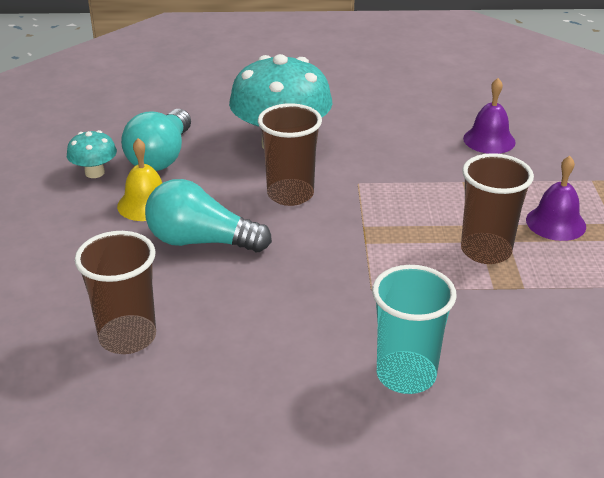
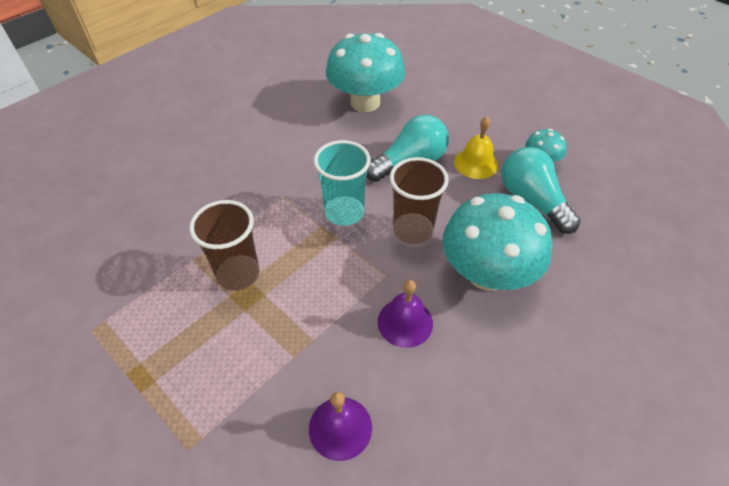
camera: 135 degrees right, 15 degrees up
brown cup [75,231,156,354] -> turquoise mushroom [326,33,405,112]
turquoise cup [372,265,457,394] -> turquoise cup moved to [314,140,371,226]
purple bell [526,156,586,241] -> purple bell moved to [378,280,433,348]

